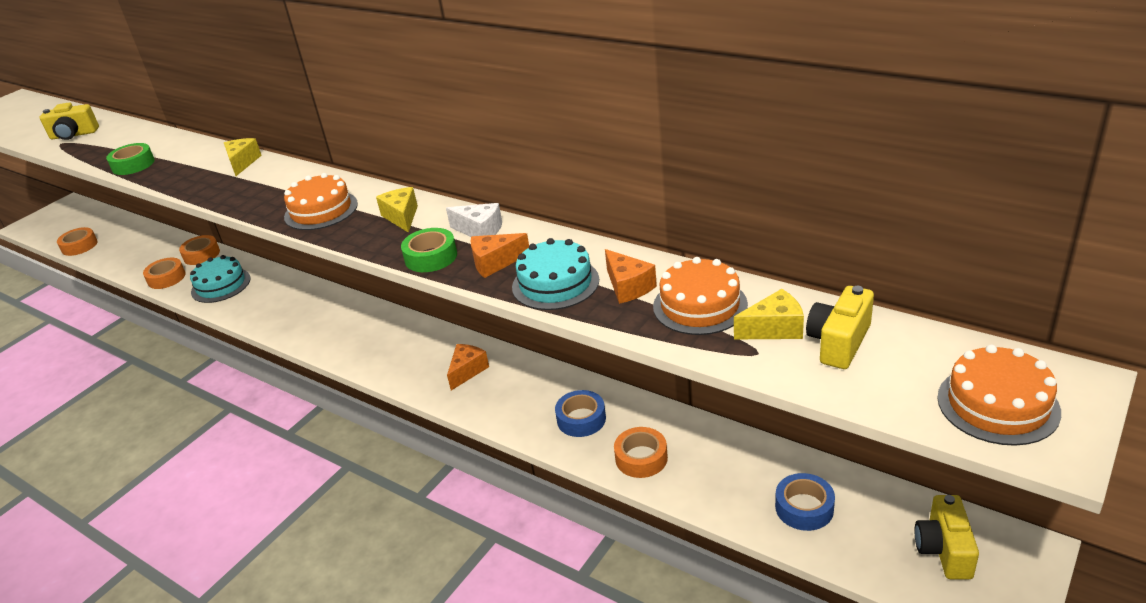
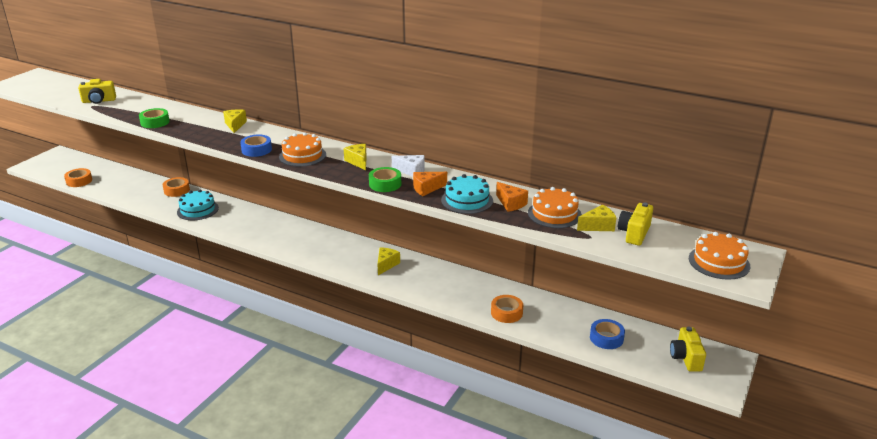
camera: 10 degrees left, 5 degrees down
orange tape [143,258,186,289] -> none
orange cheese [447,344,489,390] -> yellow cheese [378,247,400,275]
blue tape [555,390,606,437] -> blue tape moved to [240,135,272,157]

